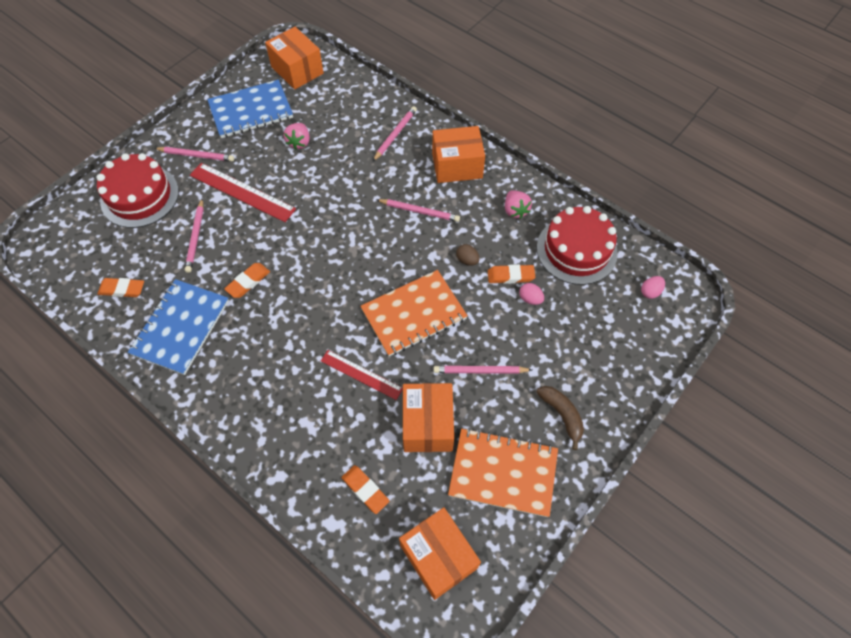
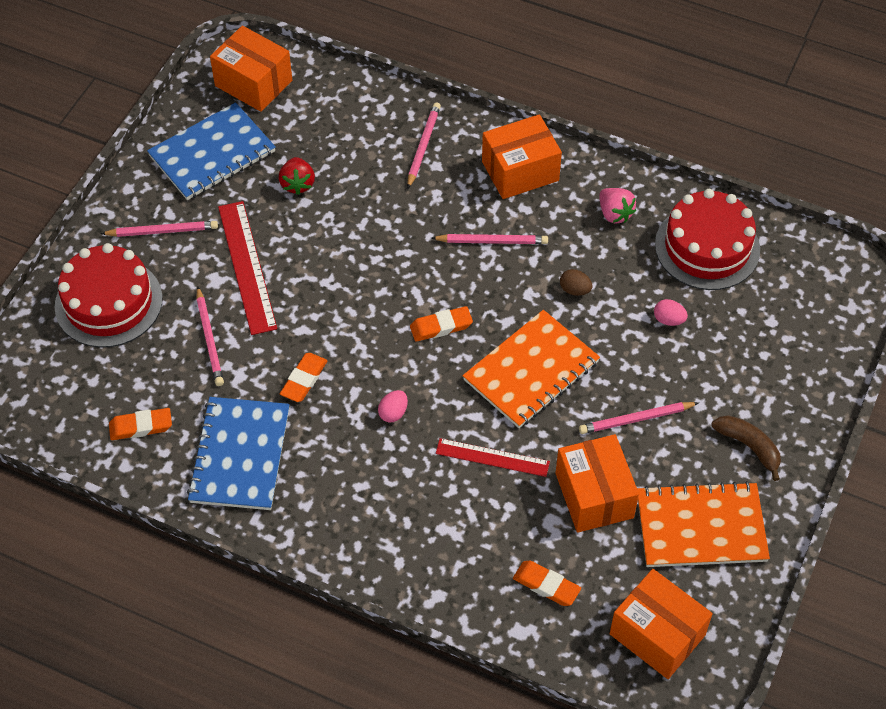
camera: 15 degrees left, 5 degrees down
red ruler [190,163,296,222] -> red ruler turned 60 degrees clockwise [218,201,277,335]
pink strawberry [284,123,310,150] -> red strawberry [279,157,315,195]
orange eraser [488,264,535,284] -> orange eraser moved to [410,306,473,342]
pink egg [641,276,665,299] -> pink egg moved to [378,390,408,422]

